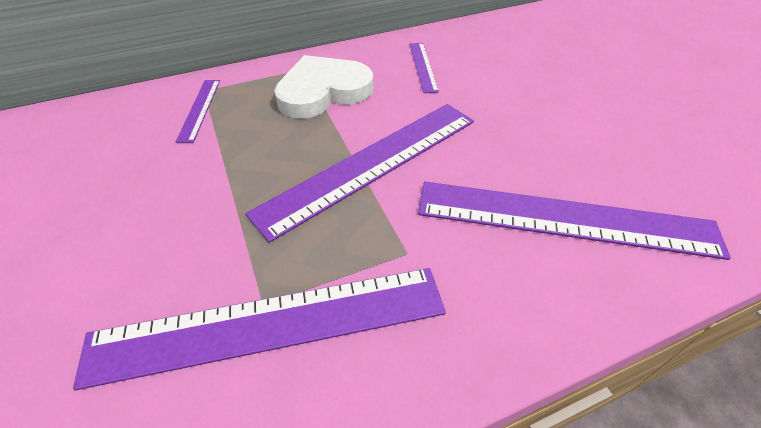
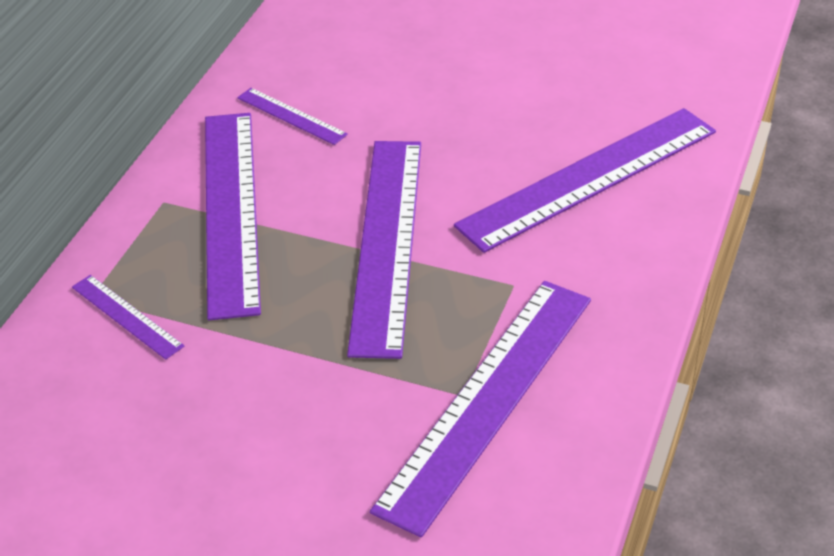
camera: 45 degrees left, 5 degrees down
white heart [274,55,373,119] -> purple ruler [205,113,261,320]

